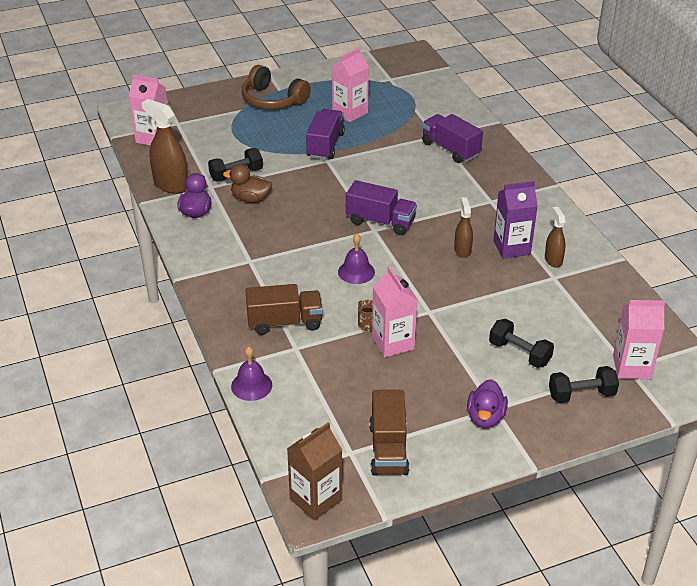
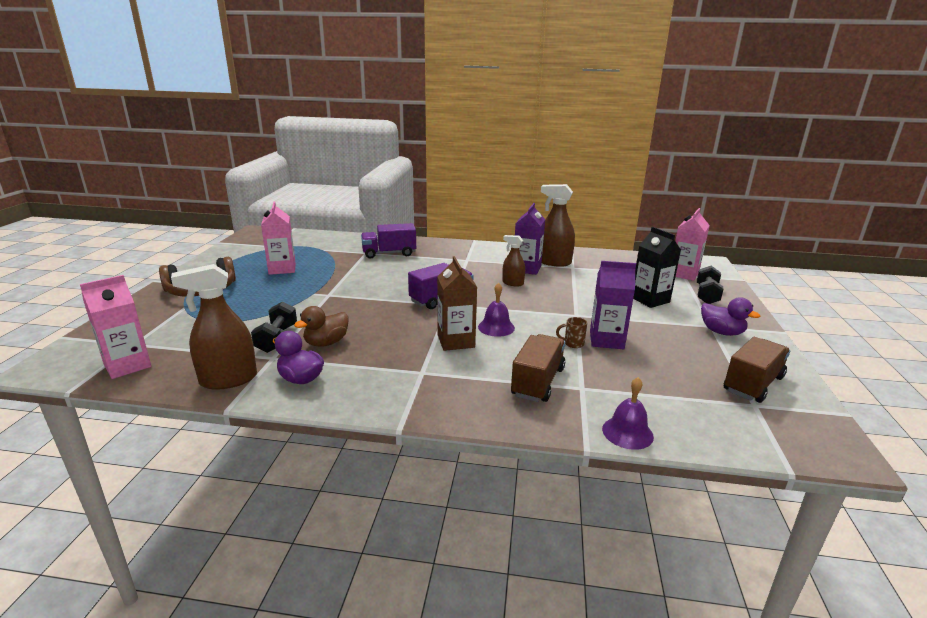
camera: 60 degrees left, 15 degrees down
brown carton [287,422,342,521] -> brown carton moved to [437,256,477,351]
purple truck [306,109,345,160] -> none
brown truck [369,390,409,475] -> brown truck turned 75 degrees counterclockwise [724,337,790,403]
pink carton [372,267,418,357] -> purple carton [590,261,636,349]
black dumbbell [489,319,554,368] -> black carton [633,227,681,308]
brown spray bottle [545,207,566,268] -> brown spray bottle [541,184,575,267], size x1.72

